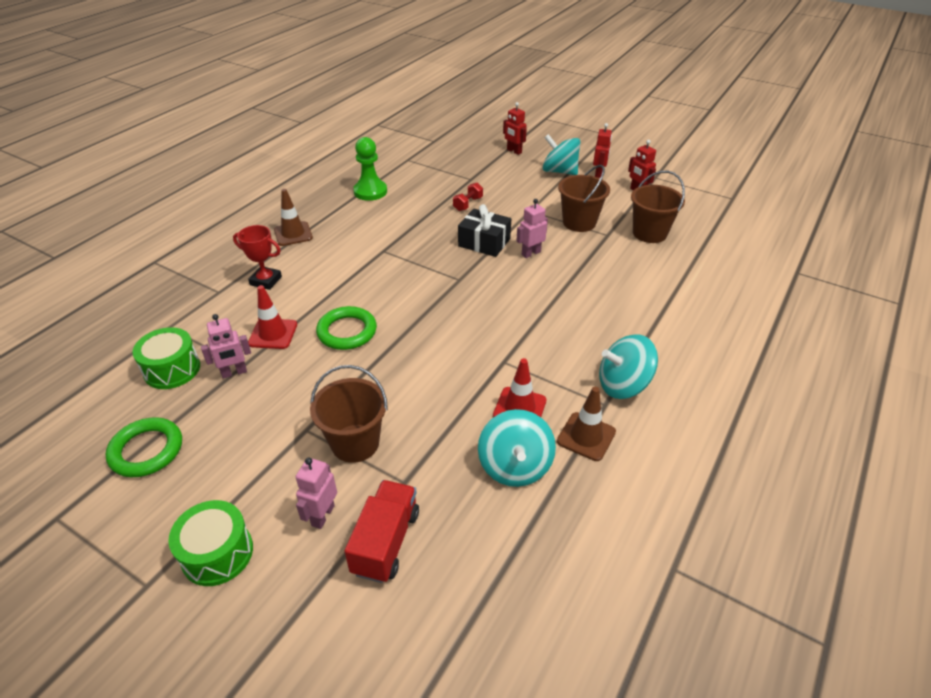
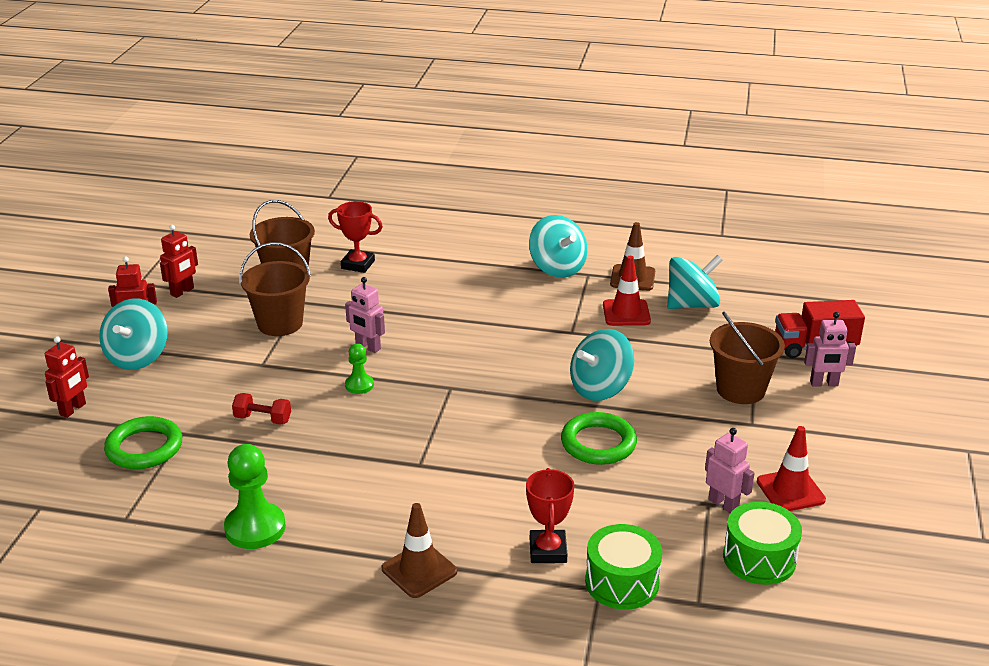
camera: 110 degrees left, 10 degrees down
green ring [106,417,182,477] -> green ring moved to [104,416,182,469]
green drum [168,500,253,586] -> green drum moved to [585,524,662,610]
red traffic cone [248,285,297,349] -> red traffic cone moved to [757,426,826,511]
black gift [458,204,511,257] -> green pawn [345,344,374,394]
none -> red trophy [328,201,383,273]
none -> turquoise spinning top [570,329,634,401]

